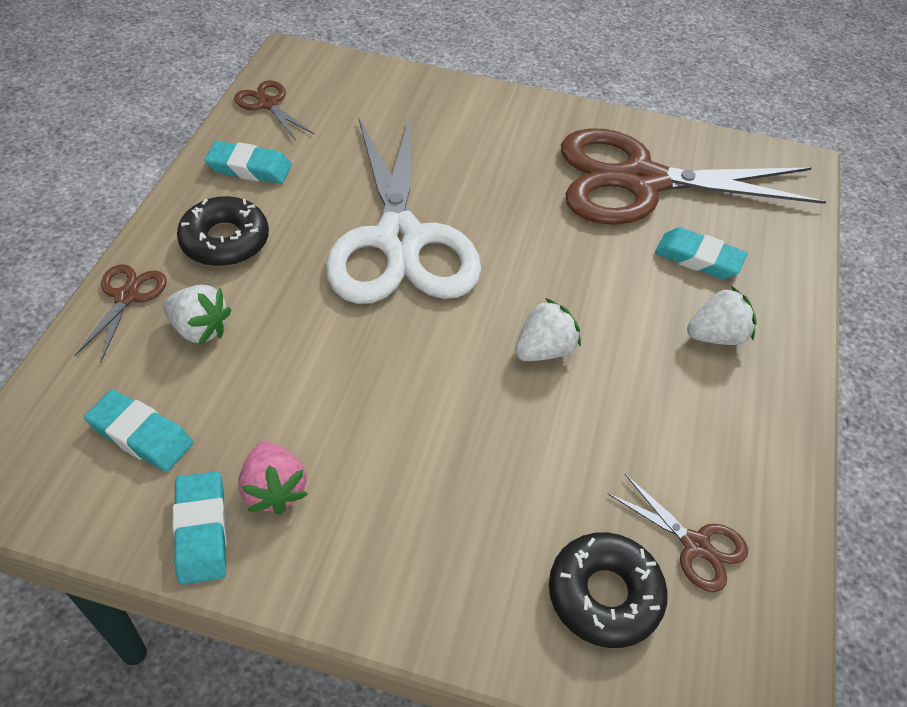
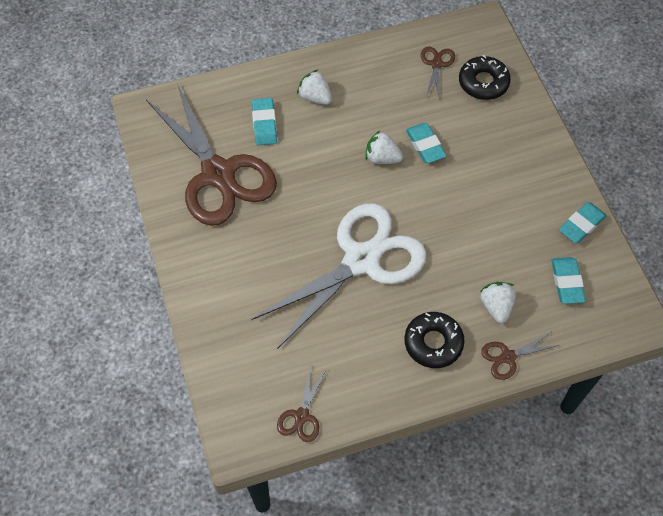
camera: 120 degrees left, 10 degrees up
turquoise eraser [205,141,292,184] -> turquoise eraser moved to [406,123,447,163]
pink strawberry [238,442,308,515] -> none

